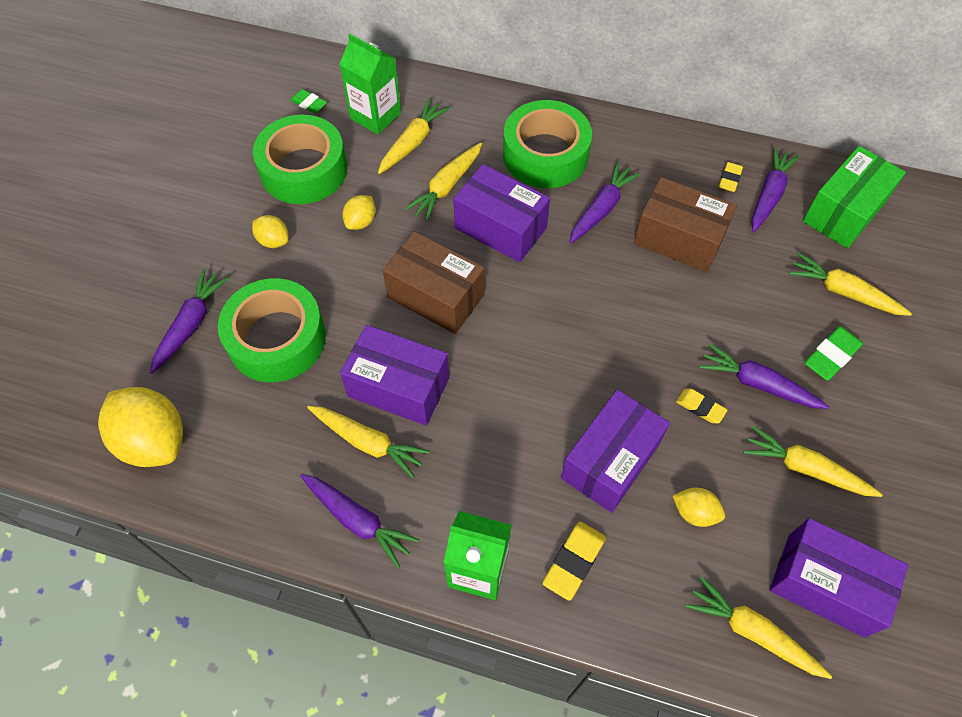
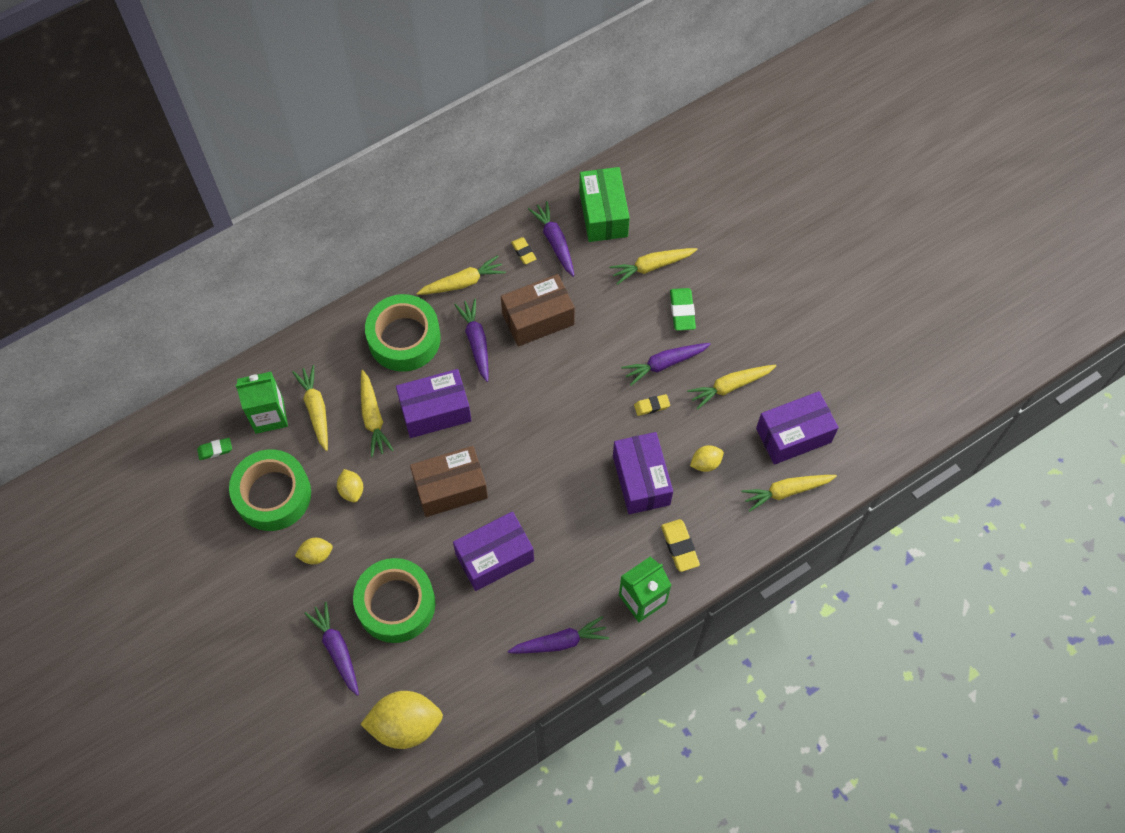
camera: 50 degrees left, 5 degrees up
yellow carrot [307,406,429,479] -> yellow carrot moved to [416,255,506,295]

